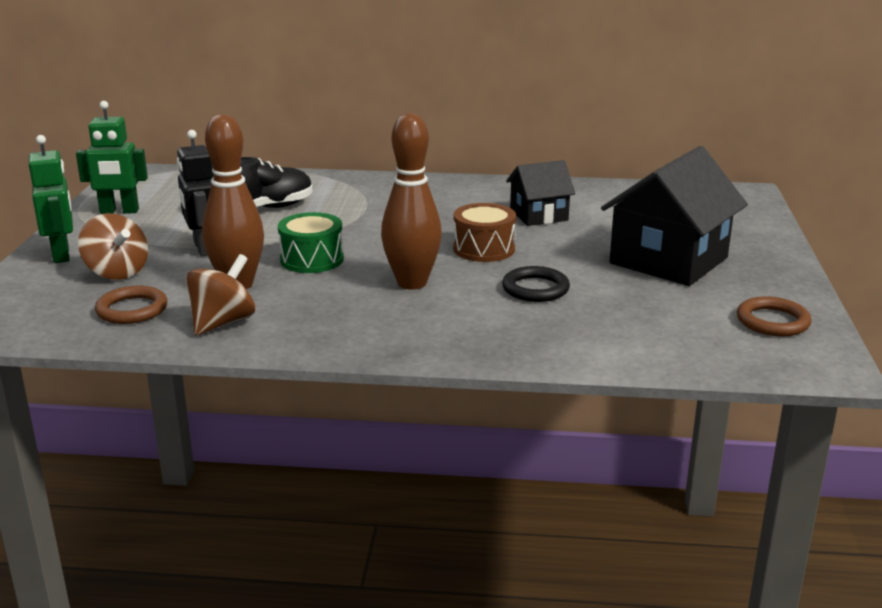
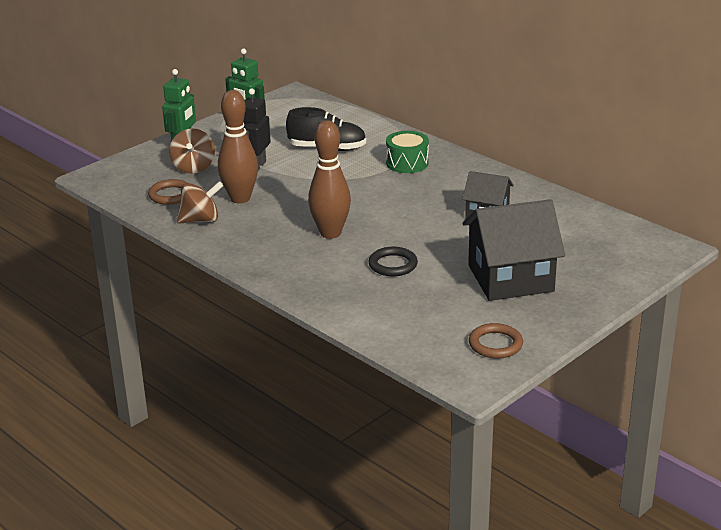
camera: 40 degrees right, 5 degrees up
green drum [278,212,344,273] -> green drum moved to [386,131,429,173]
brown drum [453,203,516,262] -> none

